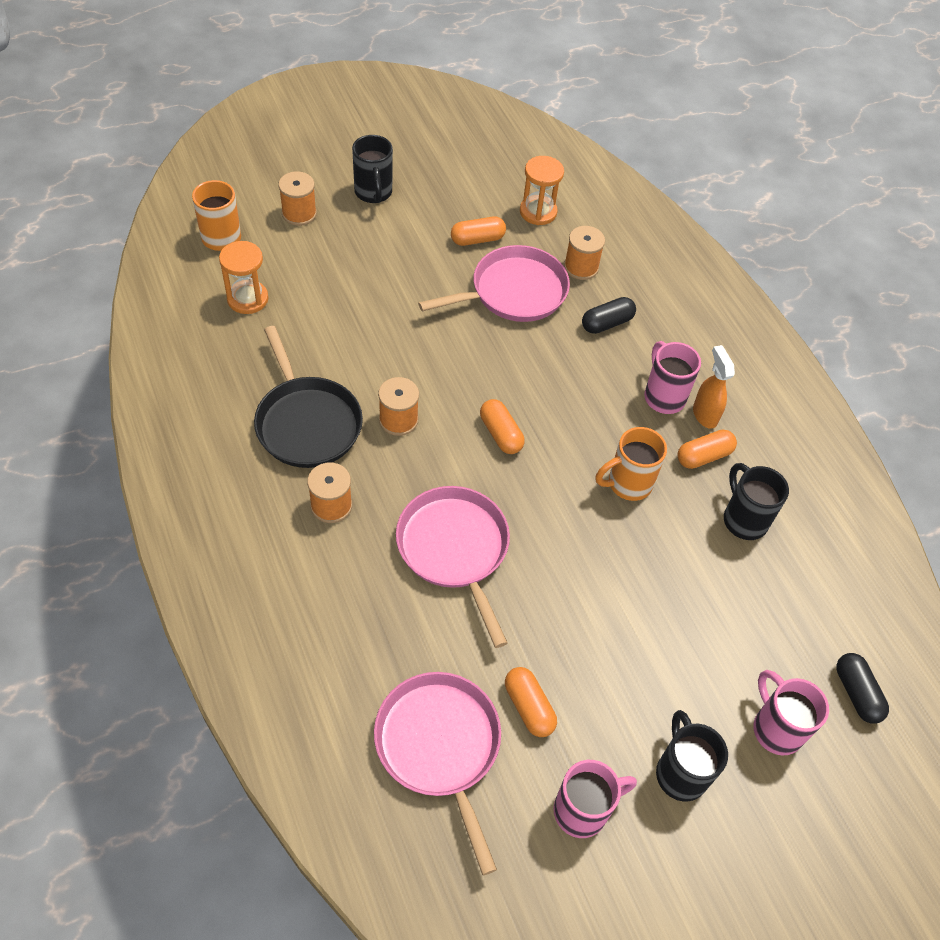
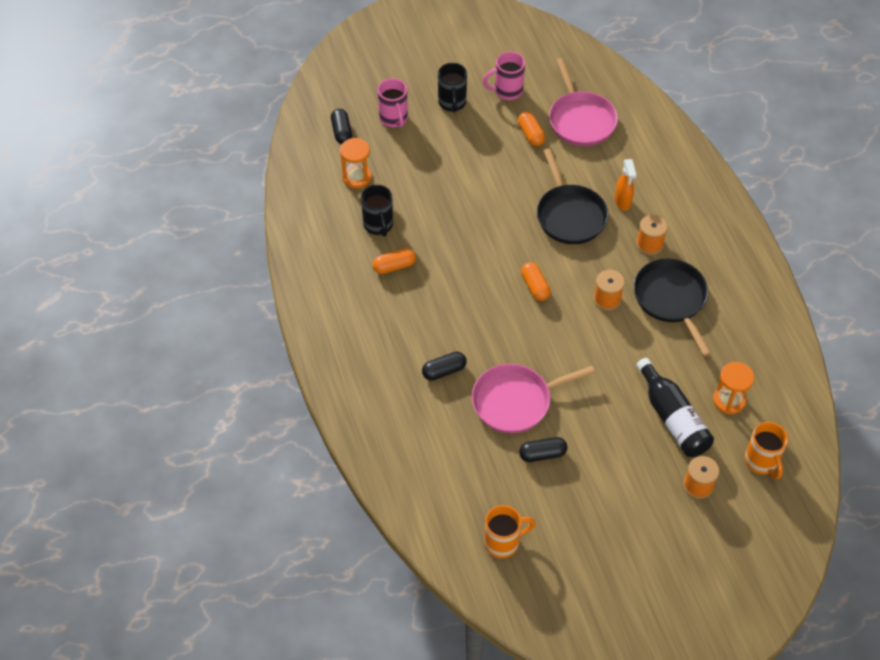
camera: 170 degrees left, 0 degrees up
black mug [352,135,393,203] -> none
pink pan [396,486,510,648] -> black pan [537,148,609,244]
orange capsule [451,216,506,246] -> black capsule [519,437,567,462]
orange hourglass [520,156,564,225] -> orange hourglass moved to [340,138,372,188]
orange spool [564,226,605,280] -> none
orange mug [596,427,667,501] -> orange mug moved to [484,505,536,558]
pink mug [644,341,701,414] -> none
orange spray bottle [693,345,735,429] -> orange spray bottle moved to [615,159,637,210]
none -> black bottle [636,358,714,457]

